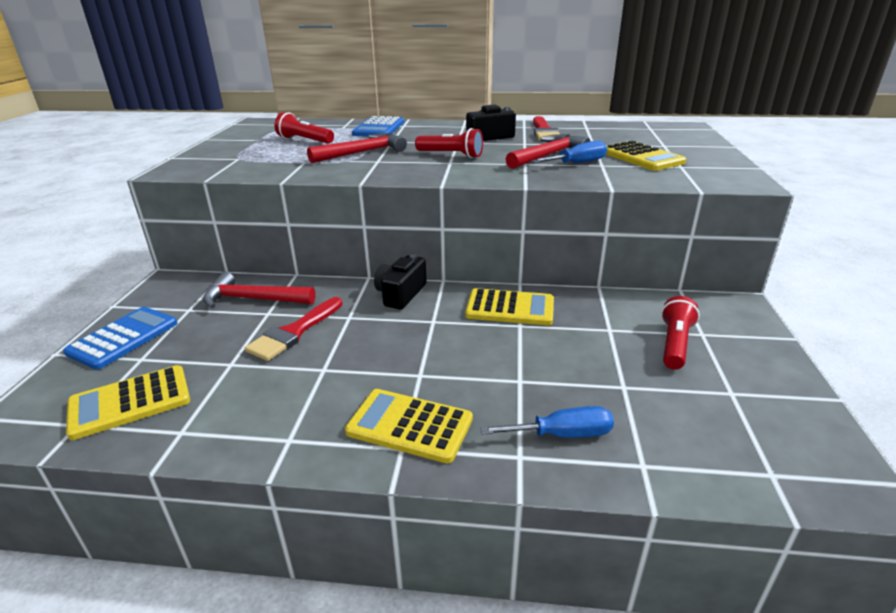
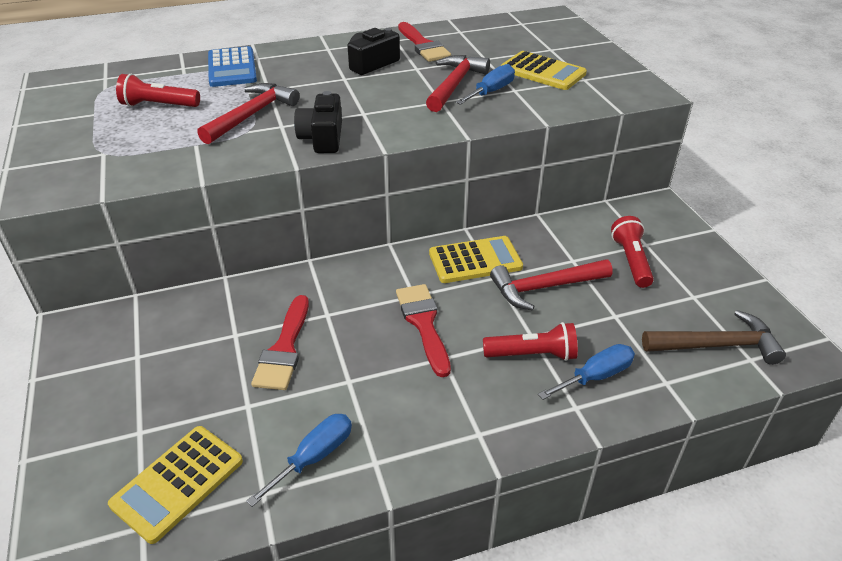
camera: 25 degrees left, 10 degrees up
blue calculator [63,307,178,370] -> none
red hammer [203,272,315,308] -> red hammer moved to [490,259,613,311]
yellow calculator [345,389,473,464] -> none
black camera [374,254,427,309] -> black camera moved to [294,91,342,153]
red flashlight [415,128,483,158] -> red flashlight moved to [483,322,578,361]
none -> blue screwdriver [246,414,352,507]
none -> red brush [396,284,451,377]
none -> brown hammer [642,310,786,365]

